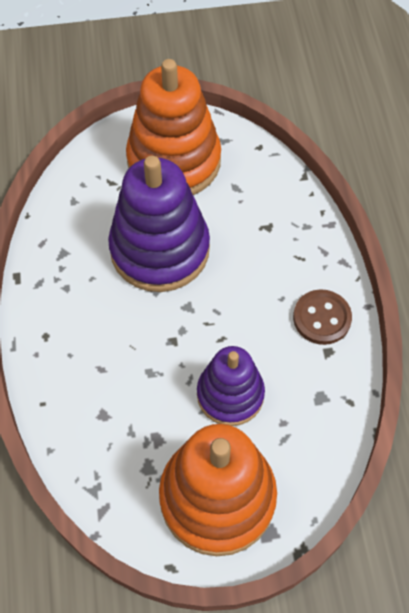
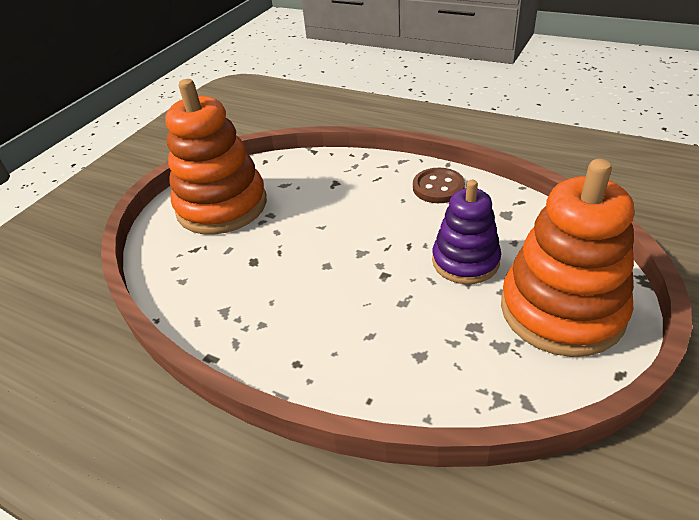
camera: 50 degrees left, 20 degrees down
purple stacking toy [108,156,210,292] -> none

